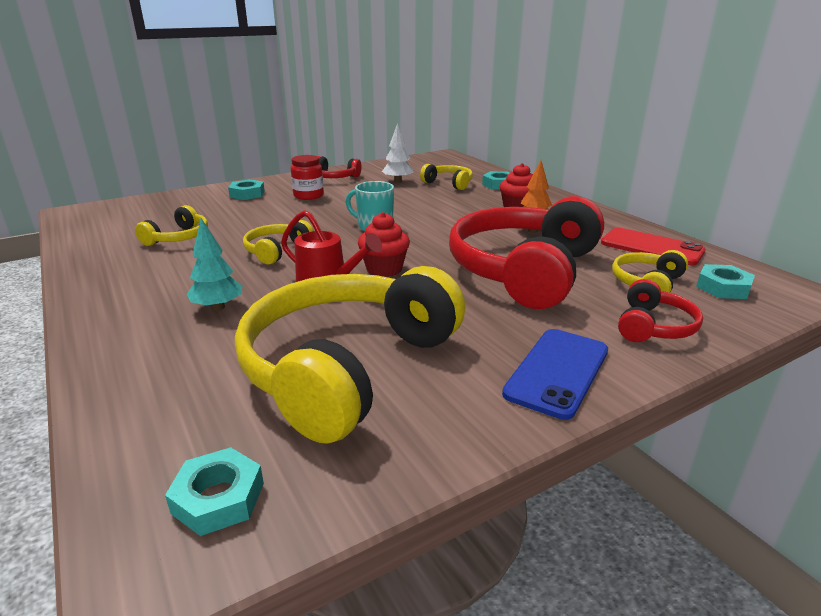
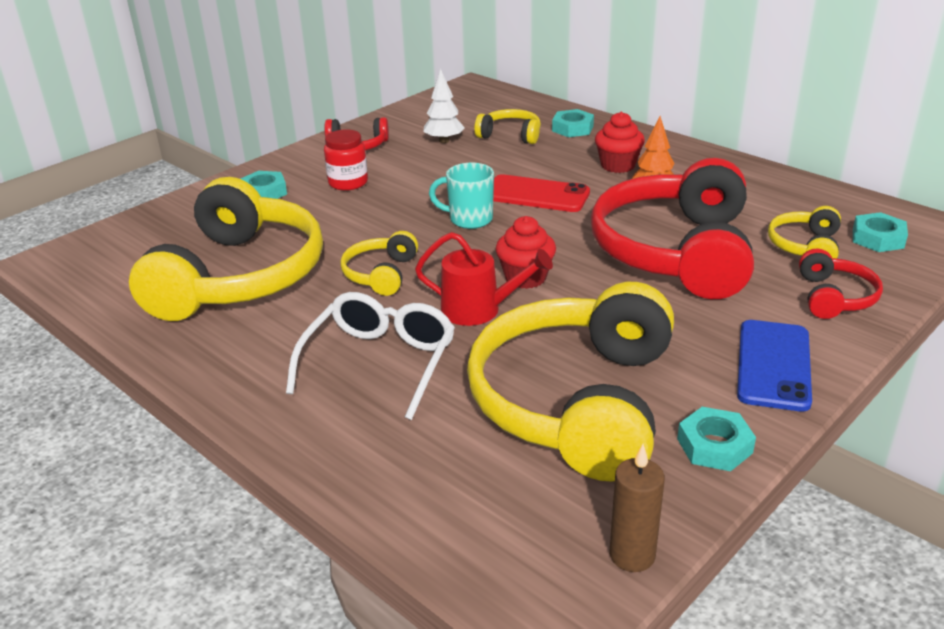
camera: 15 degrees left, 5 degrees up
yellow headphones [135,205,208,246] -> yellow headphones [129,177,323,321], size x2.25
turquoise nut [165,447,264,536] -> turquoise nut moved to [677,407,756,471]
turquoise tree [187,218,242,311] -> white glasses [286,292,455,420]
red phone [601,227,706,265] -> red phone moved to [493,174,590,212]
none -> brown candle [609,444,665,572]

